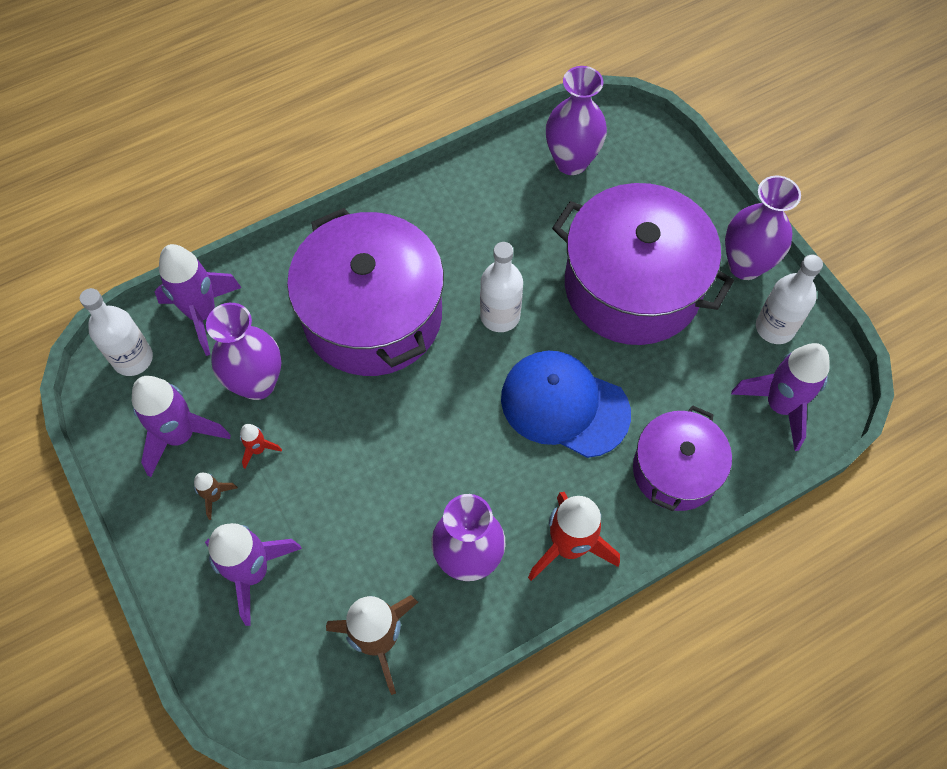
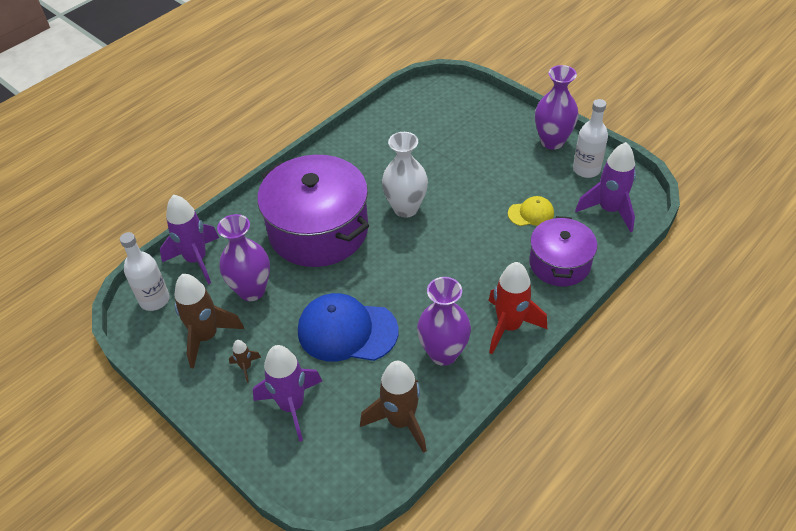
camera: 15 degrees left, 15 degrees down
purple rocket [132,376,231,477] -> brown rocket [175,274,244,369]
red rocket [240,424,282,469] -> none
white bottle [480,242,523,332] -> white vase [382,132,428,218]
blue cap [501,351,631,458] -> blue cap moved to [298,293,399,362]
purple vase [546,66,607,175] -> none
purple pot [552,183,734,345] -> none
none -> yellow cap [508,196,554,226]

